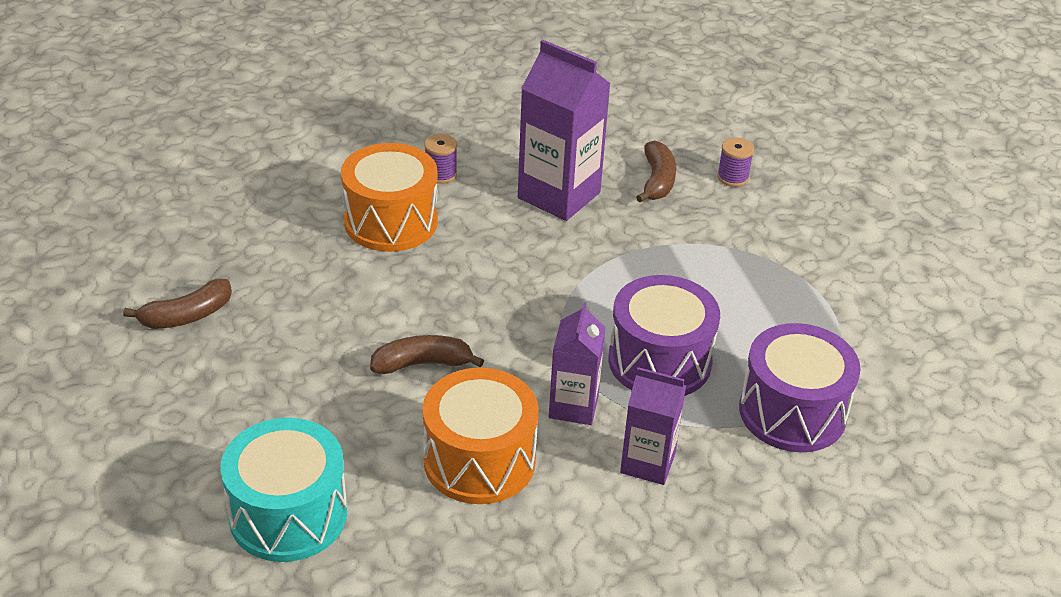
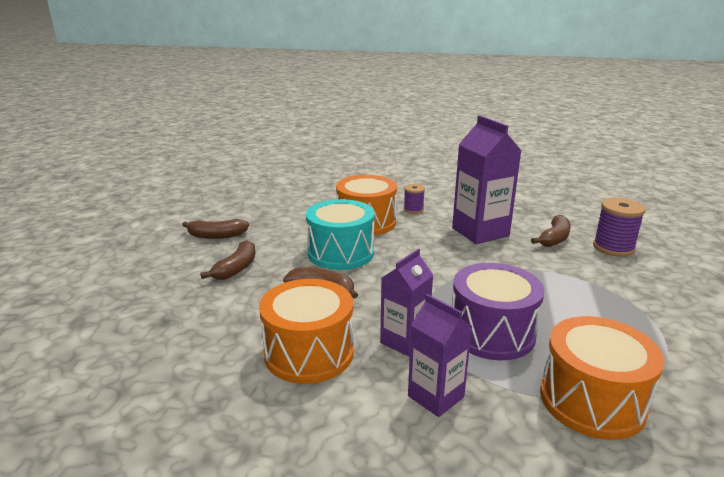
camera: 30 degrees right, 15 degrees down
turquoise drum [220,418,347,562] -> turquoise drum moved to [306,199,375,270]
purple spool [717,137,754,187] -> purple spool [593,198,646,257], size x1.67
purple drum [739,323,861,452] -> orange drum [540,316,665,440]
none -> brown banana [201,240,255,280]

